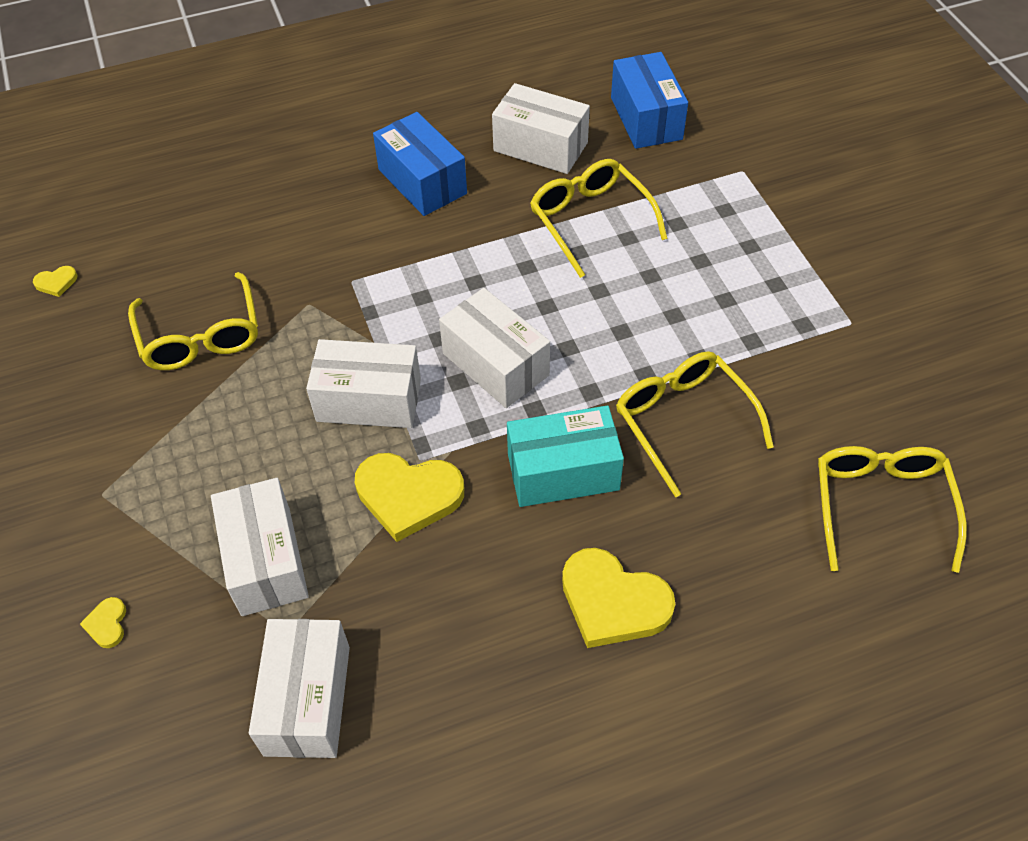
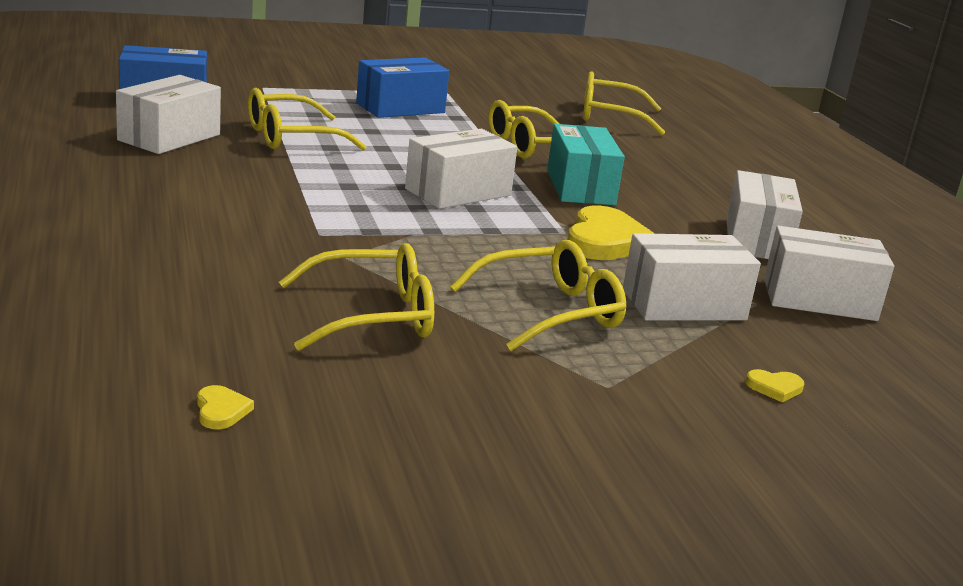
camera: 90 degrees left, 30 degrees down
white box [306,339,421,428] -> white box moved to [727,170,803,259]
blue box [373,112,467,216] -> blue box moved to [356,57,449,118]
yellow heart [562,548,675,648] -> none
none -> yellow glasses [450,240,626,351]

